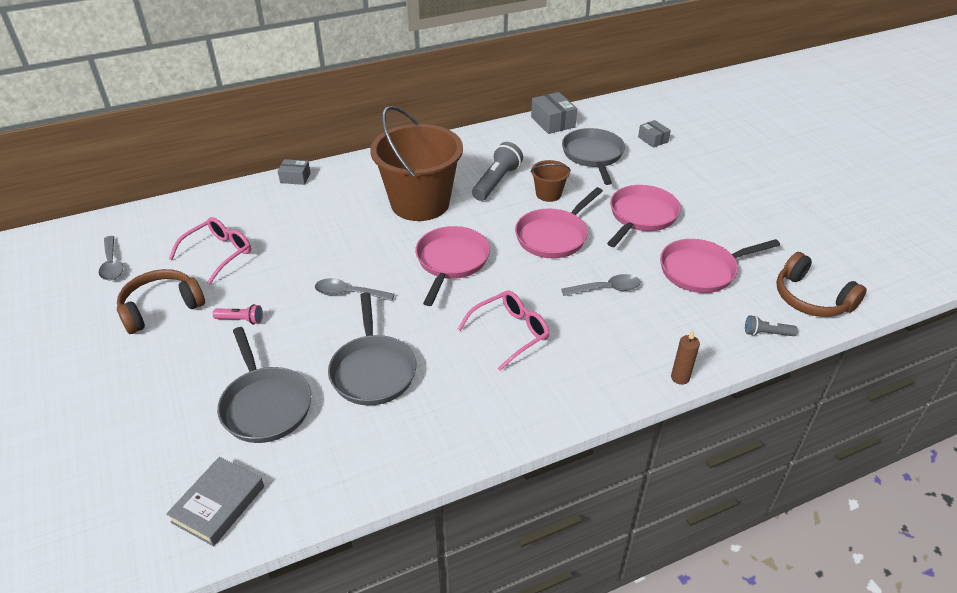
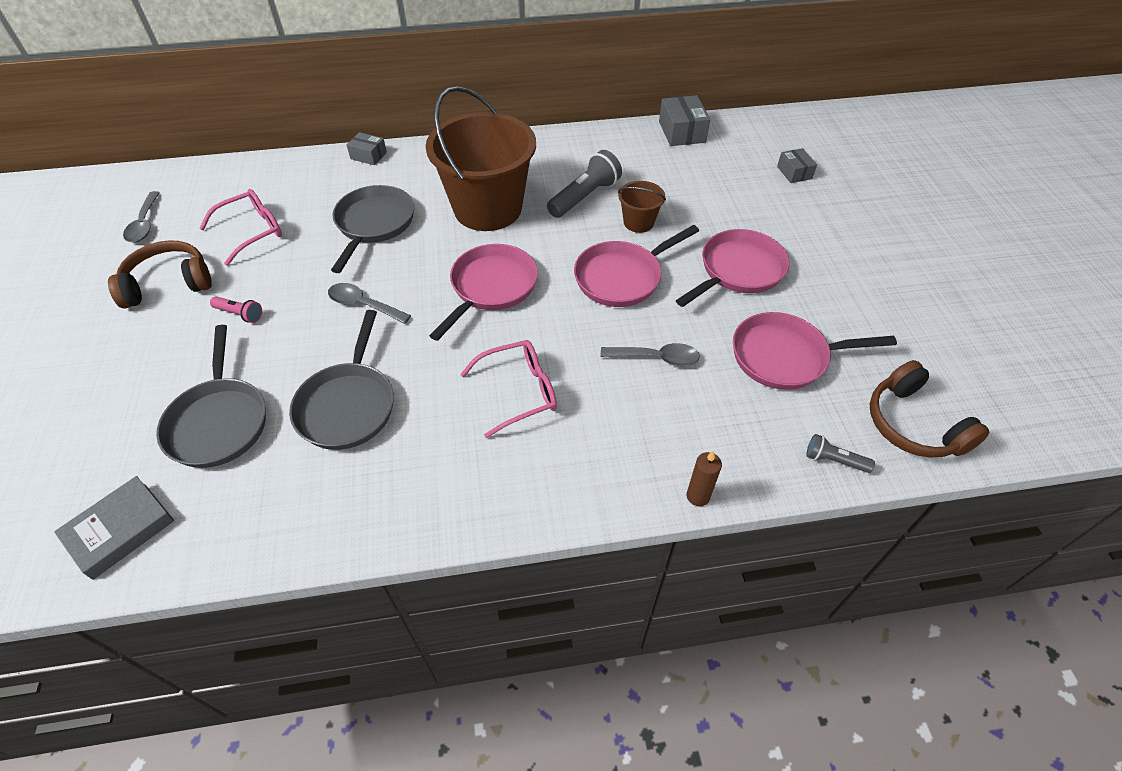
camera: 15 degrees right, 10 degrees up
grey pan [562,128,625,185] -> grey pan moved to [331,185,414,273]

